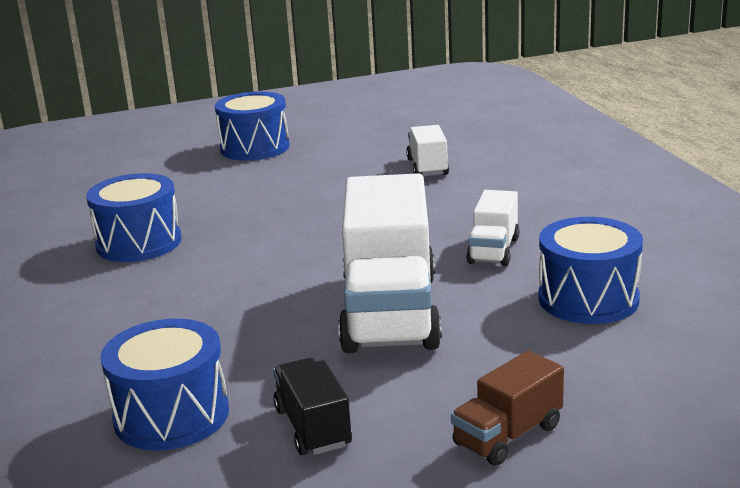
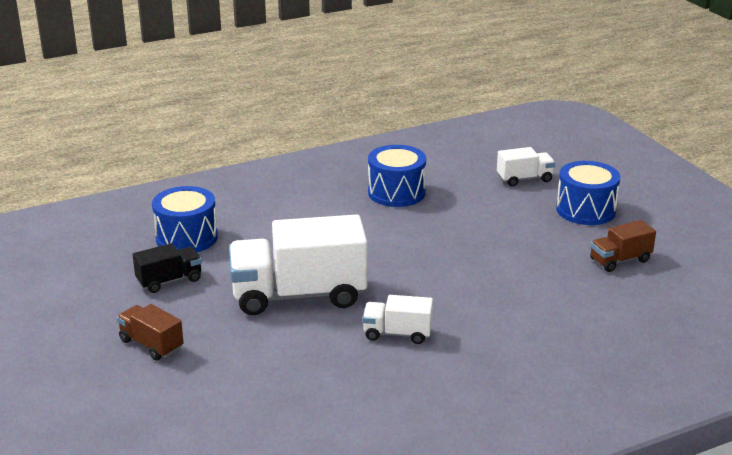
camera: 80 degrees right, 5 degrees up
white truck [406,125,449,176] -> white truck moved to [497,147,555,187]
blue drum [538,217,643,324] -> none
none -> brown truck [590,220,656,272]

